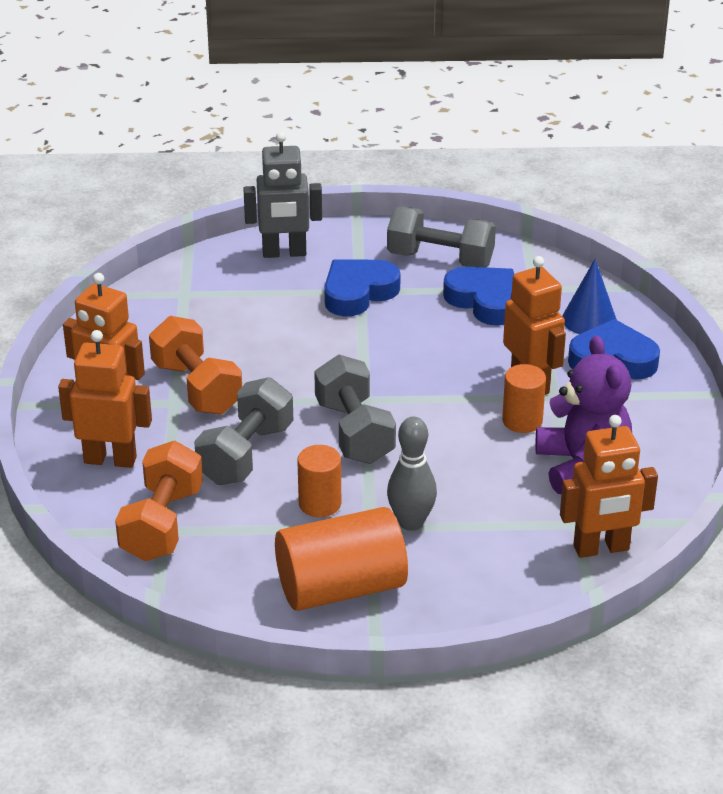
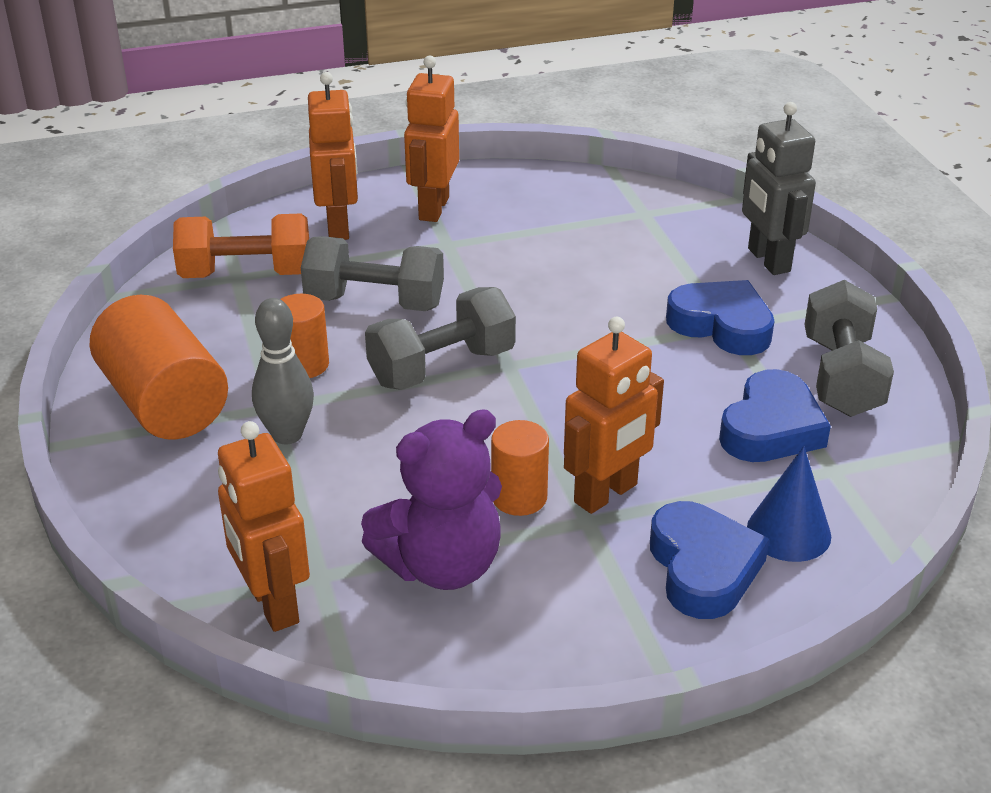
camera: 75 degrees right, 0 degrees up
orange dumbbell [149,316,242,415] -> none

